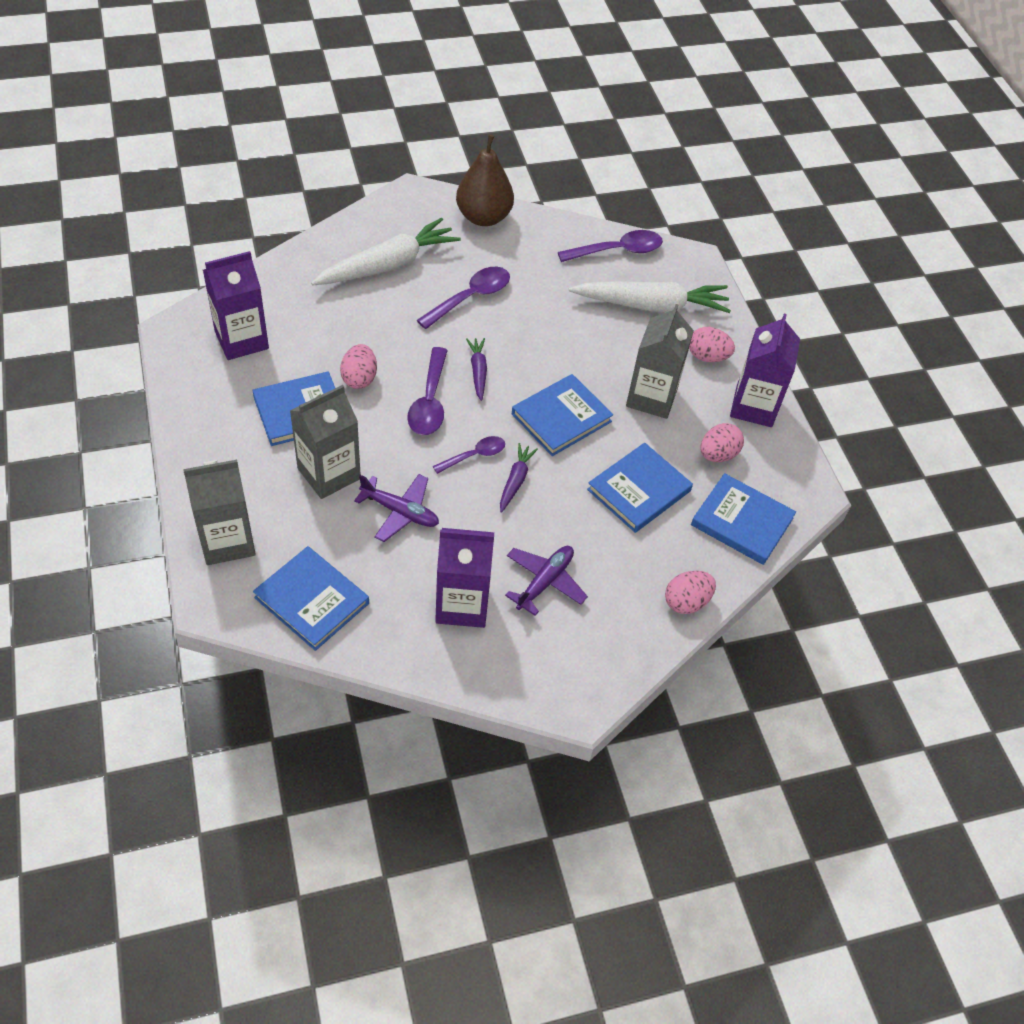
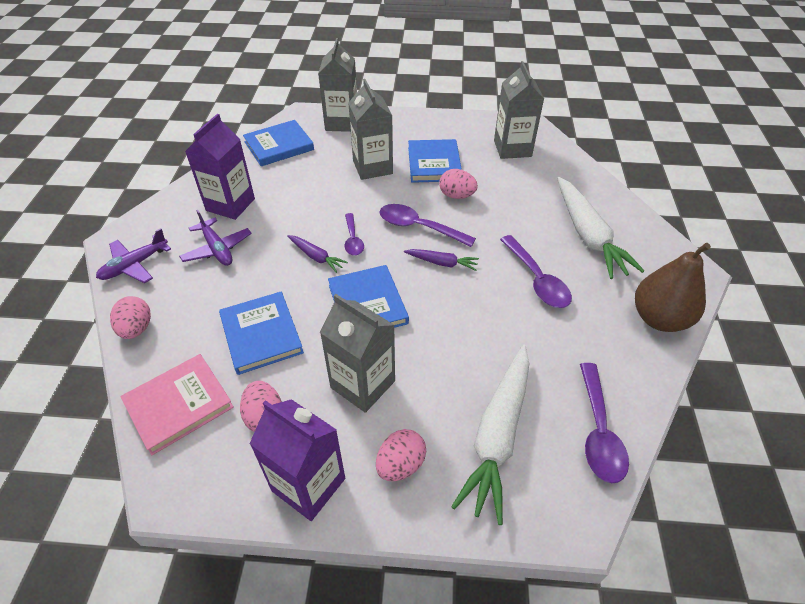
camera: 115 degrees right, 5 degrees down
purple carton [203,251,269,360] -> grey carton [494,61,544,159]
purple plane [354,474,439,542] -> purple plane moved to [96,228,171,283]
blue book [691,473,796,565] -> pink book [120,354,234,455]

